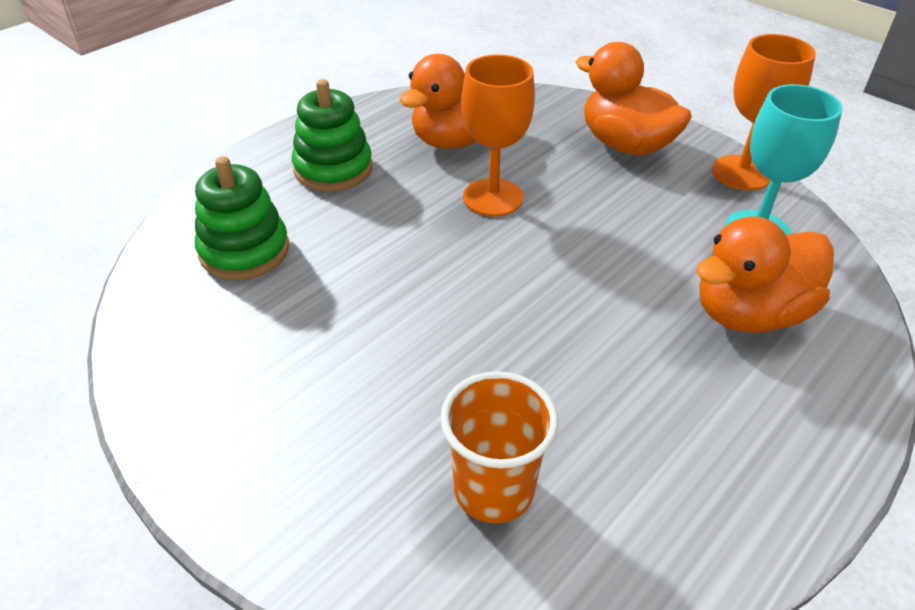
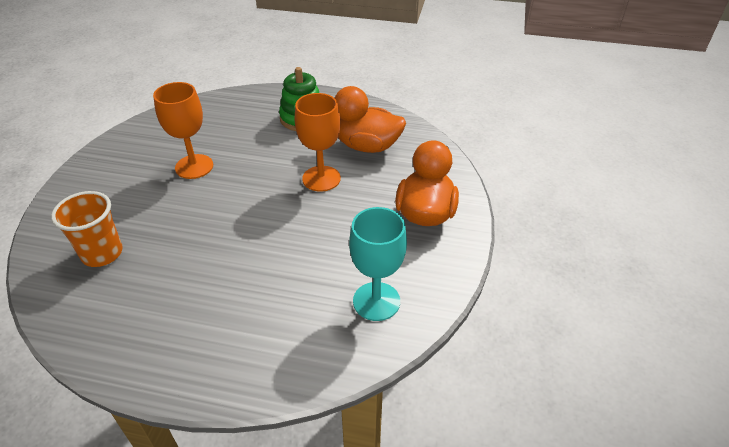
camera: 60 degrees right, 0 degrees up
green stacking toy [195,156,289,280] -> none
orange duck [696,216,834,333] -> none
orange goblet [712,34,816,190] -> orange goblet moved to [153,82,213,179]

